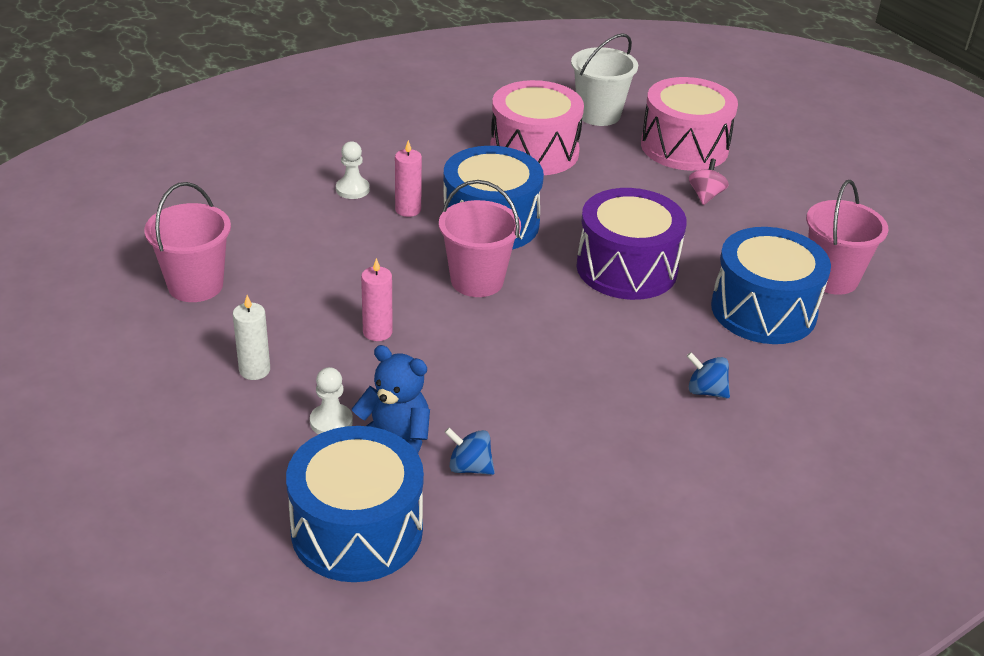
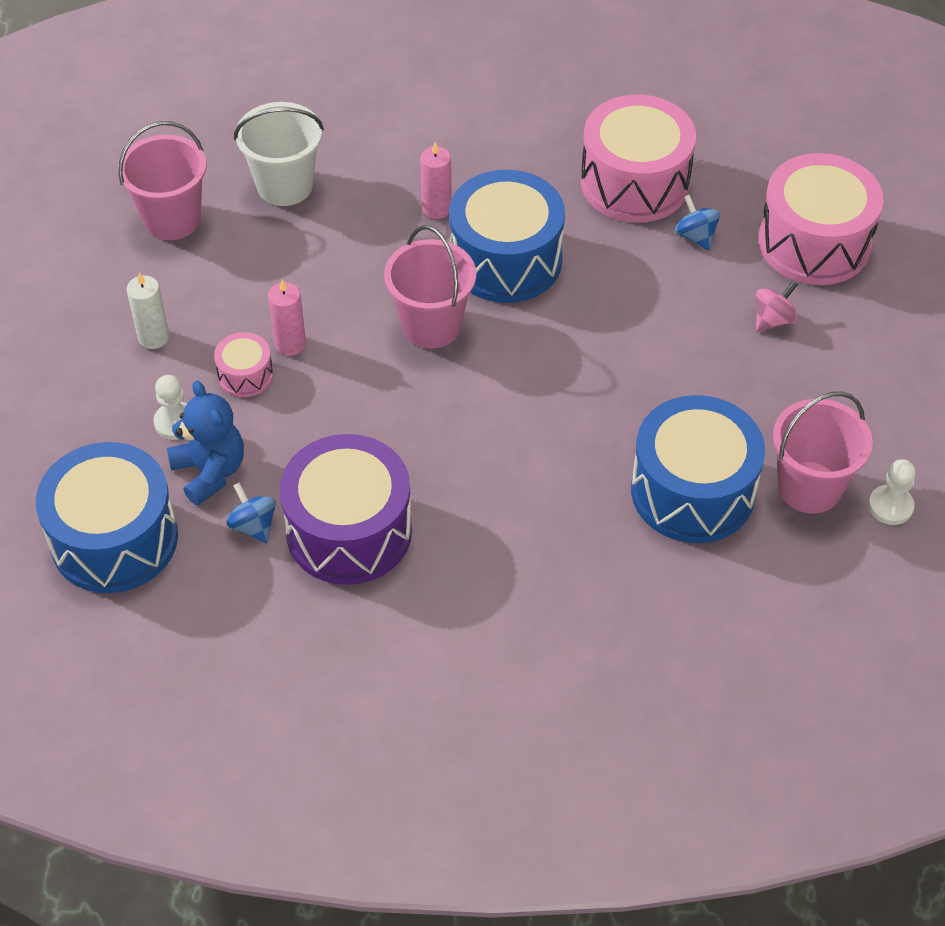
camera: 35 degrees right, 15 degrees up
white pawn [336,141,370,199] -> white pawn moved to [868,459,916,525]
white bucket [571,33,638,126] -> white bucket moved to [234,102,324,206]
purple drum [576,188,687,300] -> purple drum moved to [280,434,412,585]
blue spinning top [687,352,730,399] -> blue spinning top moved to [675,194,720,251]
none -> pink drum [214,332,273,397]

